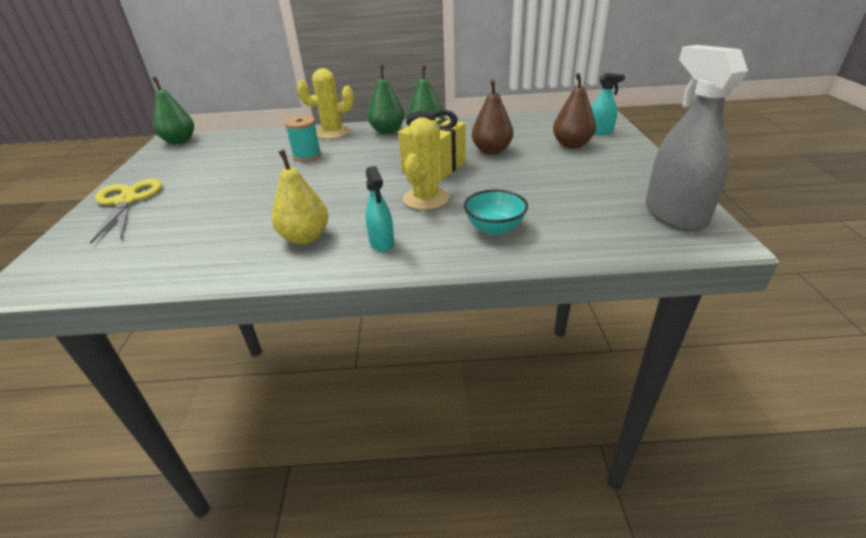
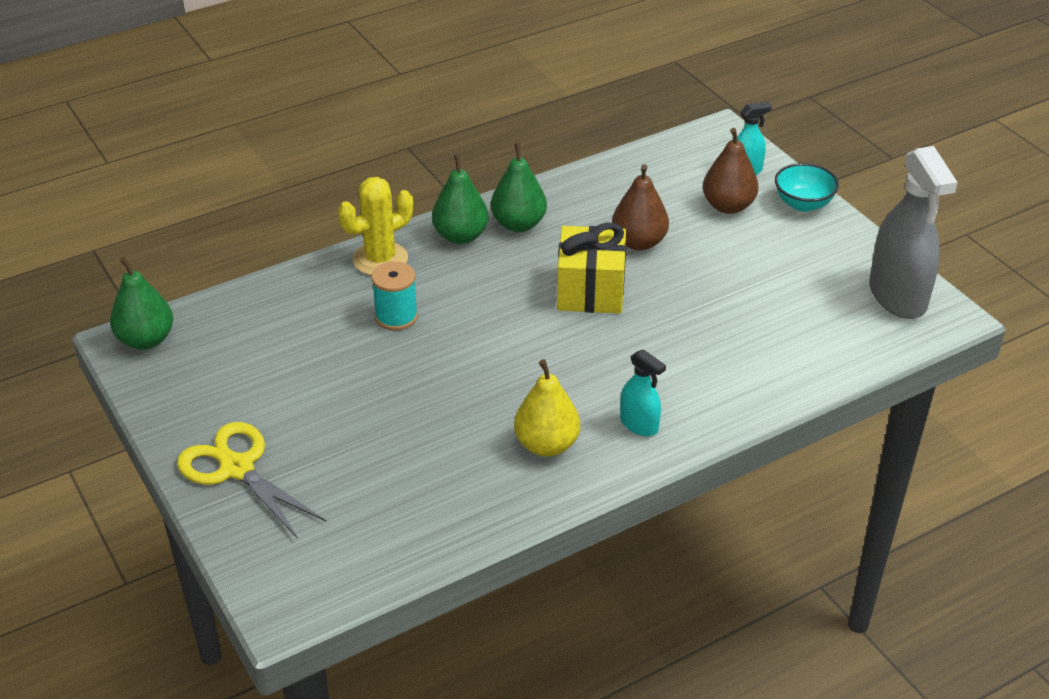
camera: 30 degrees left, 5 degrees up
yellow cactus [403,117,449,210] -> none
turquoise bowl [464,190,528,235] -> turquoise bowl moved to [775,163,839,212]
grey spray bottle [645,45,748,232] -> grey spray bottle turned 150 degrees counterclockwise [869,146,958,319]

